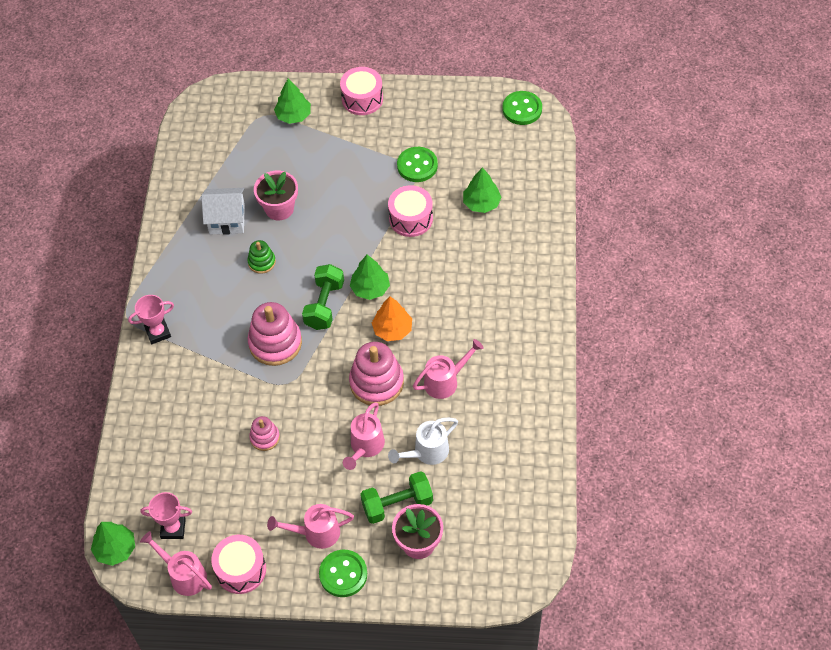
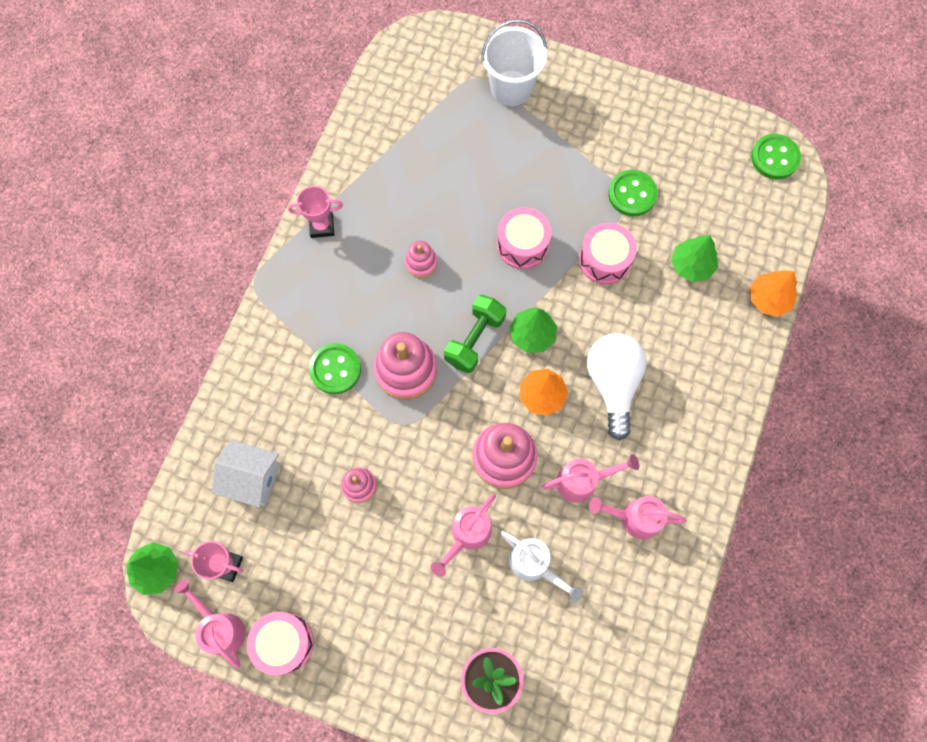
camera: 15 degrees right, 15 degrees up
pink trophy [128,295,174,344] -> pink trophy moved to [288,186,343,238]
white house [201,188,245,235] -> white house moved to [212,440,280,508]
green stacking toy [247,240,276,274] -> pink stacking toy [405,241,437,278]
pink flower pot [254,171,298,220] -> none
pink watering can [267,504,354,549] -> pink watering can moved to [589,496,687,540]
green tree [274,79,311,124] -> white bucket [481,19,547,106]
green button [319,550,367,597] -> green button moved to [309,343,361,394]
pink drum [340,67,383,115] -> pink drum moved to [497,207,551,269]
green dumbbell [360,471,433,524] -> none
white watering can [388,418,458,465] -> white watering can turned 120 degrees counterclockwise [501,531,583,603]
none -> white light bulb [587,333,647,440]
none -> orange tree [750,270,797,317]

